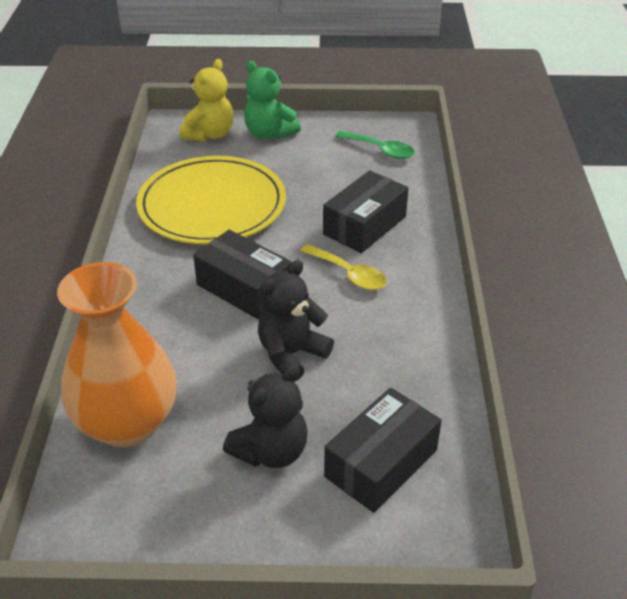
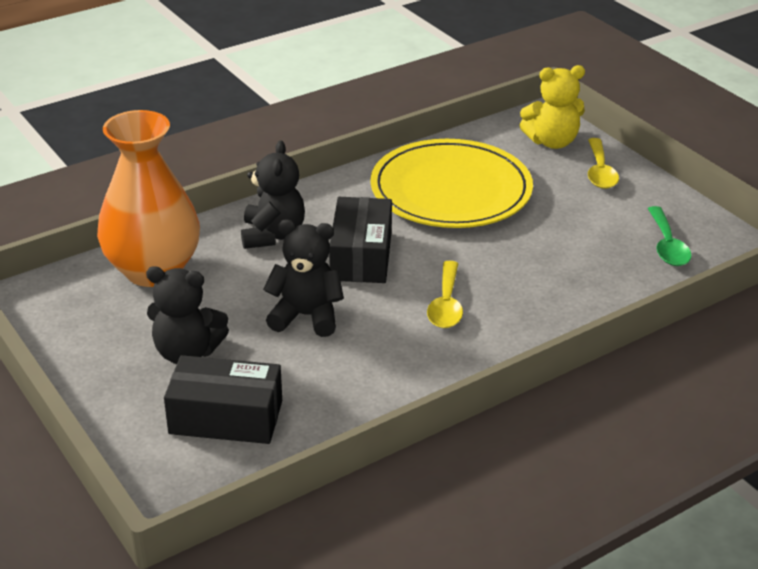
camera: 55 degrees right, 5 degrees down
green teddy bear [244,61,301,140] -> yellow spoon [588,138,619,189]
black box [323,170,408,253] -> none
none -> black teddy bear [241,140,305,249]

